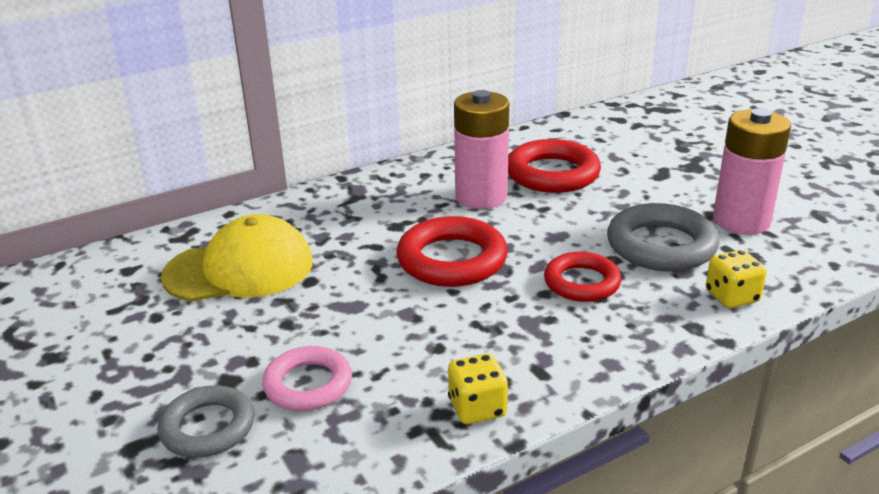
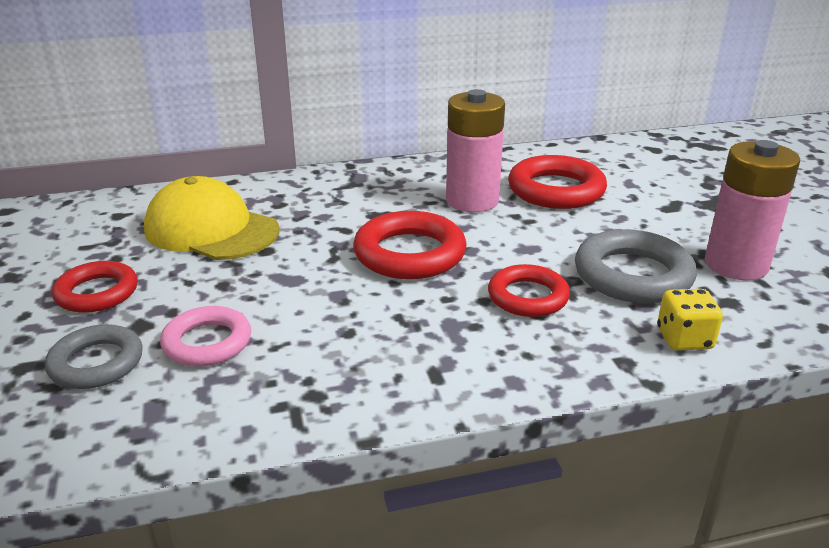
camera: 15 degrees right, 0 degrees up
yellow cap [161,214,313,302] -> yellow cap turned 150 degrees counterclockwise [144,176,279,260]
yellow dice [448,354,508,424] -> none
none -> red ring [52,261,138,313]

